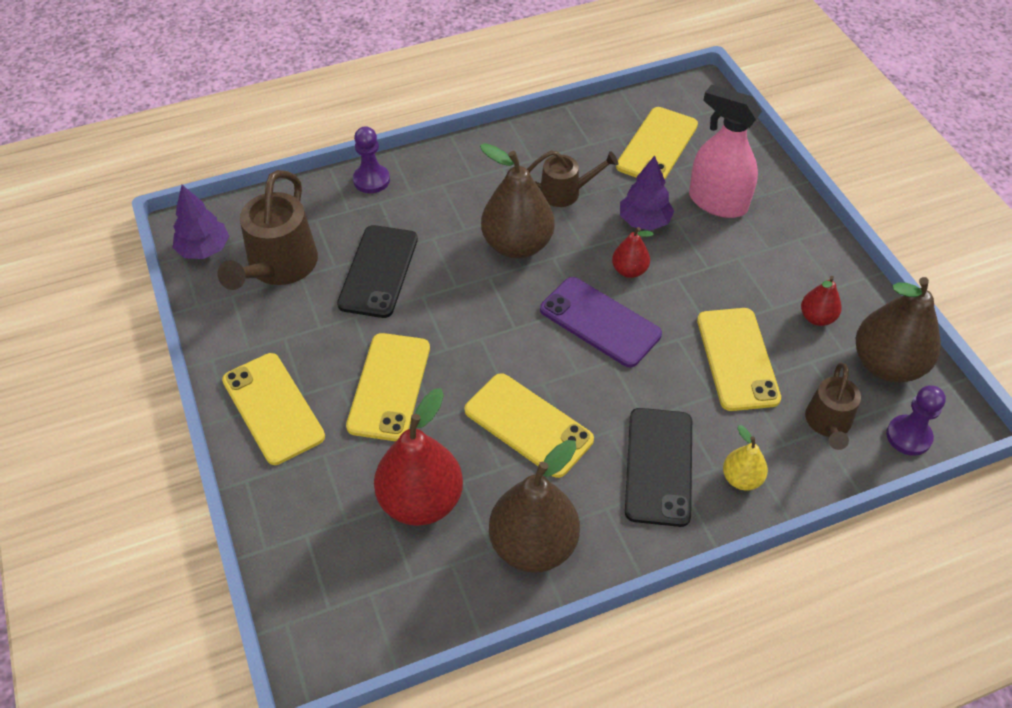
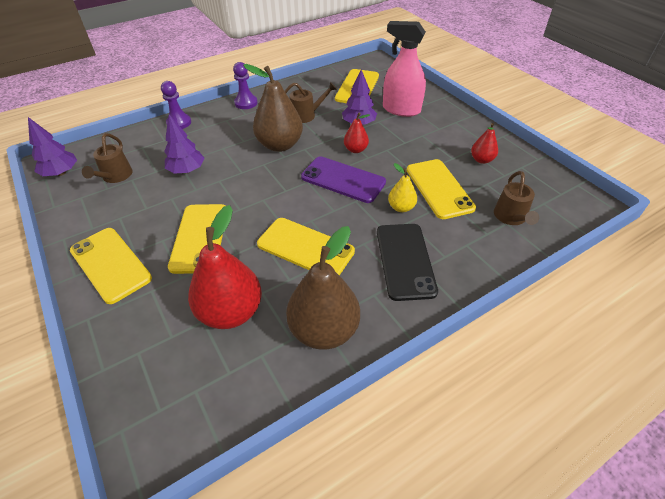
camera: 10 degrees left, 5 degrees down
brown watering can [217,170,318,290] -> brown watering can [82,133,133,183], size x0.60
black phone [337,225,418,318] -> purple tree [164,115,204,174]
yellow pear [723,425,768,490] -> yellow pear moved to [388,163,417,212]
brown pear [856,277,941,383] -> none
purple pawn [886,385,946,456] -> purple pawn moved to [233,62,258,109]

